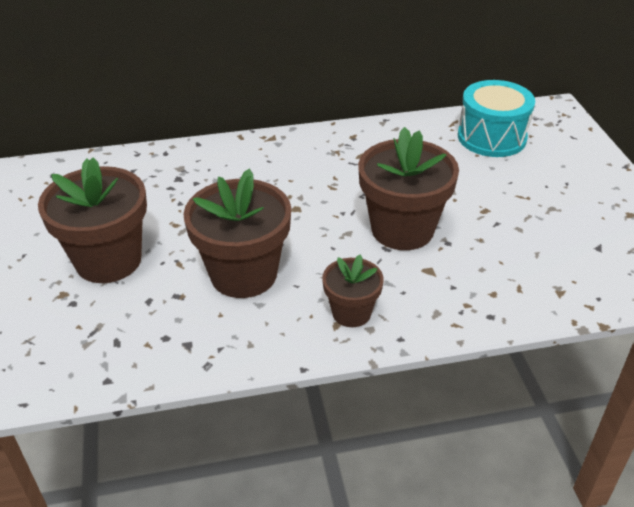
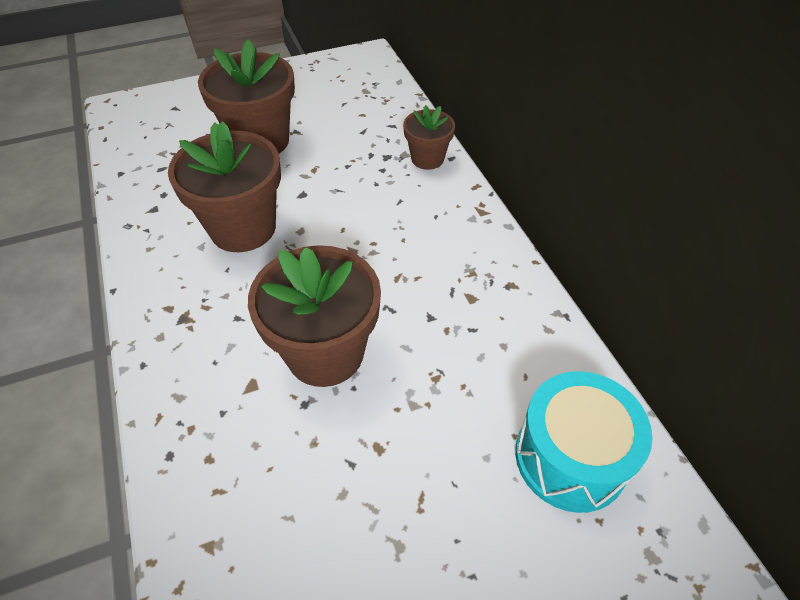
camera: 80 degrees right, 10 degrees up
brown flower pot [322,255,384,327] -> brown flower pot moved to [403,105,455,170]

